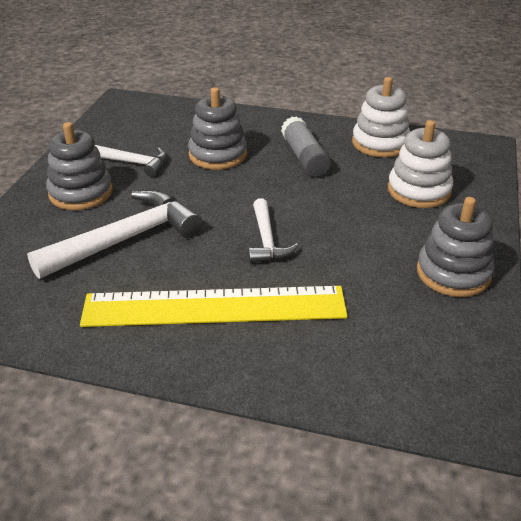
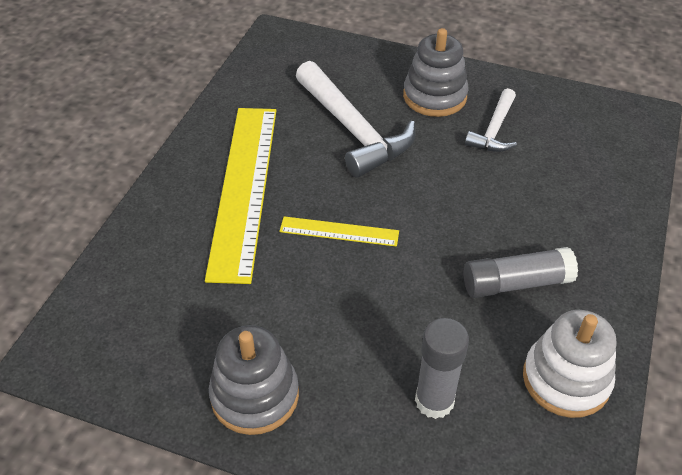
camera: 95 degrees right, 10 degrees up
grey stacking toy [188,87,247,170] -> none
white hammer [248,198,299,263] -> yellow ruler [279,216,399,247]
white stacking toy [388,120,453,208] -> grey glue stick [415,318,469,419]

